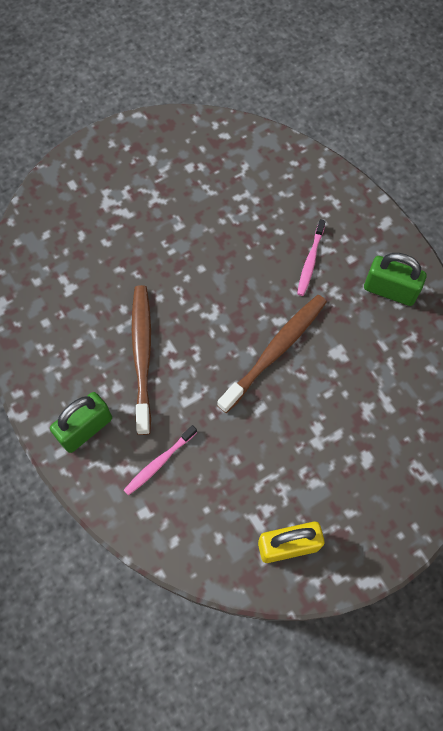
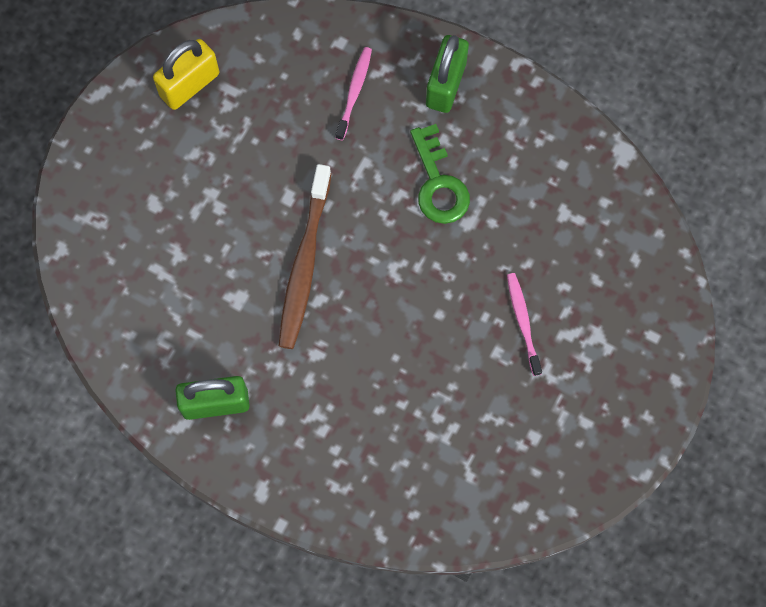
camera: 150 degrees right, 5 degrees up
brown toothbrush [132,285,151,435] -> green key [410,124,470,224]
pink toothbrush [297,219,326,296] -> pink toothbrush moved to [507,273,542,376]

